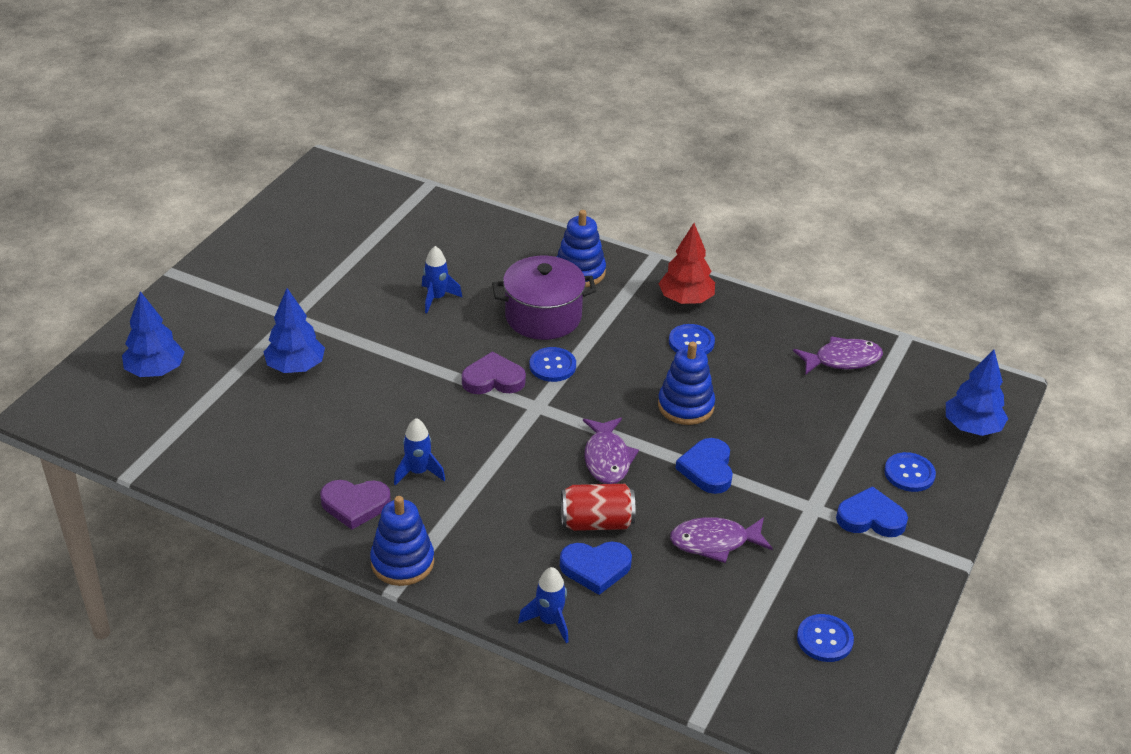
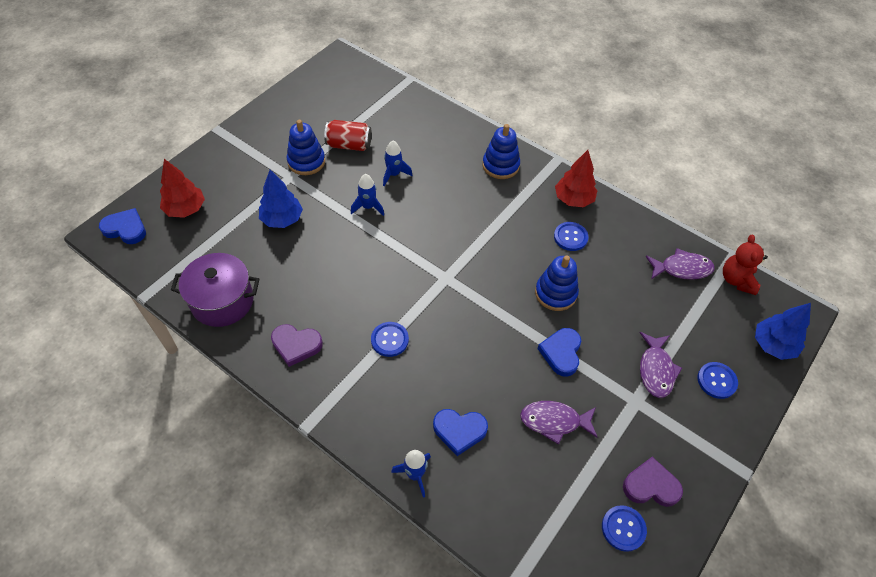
camera: 10 degrees right, 15 degrees up
blue tree [122,291,185,377] -> red tree [160,159,205,218]
blue stacking toy [370,496,434,586] -> blue stacking toy moved to [287,120,325,175]
blue rocket [394,418,445,485] -> blue rocket moved to [351,174,384,216]
purple heart [462,352,526,394] -> purple heart moved to [623,457,683,507]
purple pot [492,256,596,340] -> purple pot moved to [171,253,259,327]
blue button [530,347,576,382] -> blue button moved to [371,322,409,357]
red can [561,484,636,531] -> red can moved to [324,120,372,151]
purple fish [583,418,639,484] -> purple fish moved to [640,332,682,398]
blue heart [836,486,908,537] -> blue heart moved to [99,208,146,244]
none -> red teddy bear [723,235,768,295]

